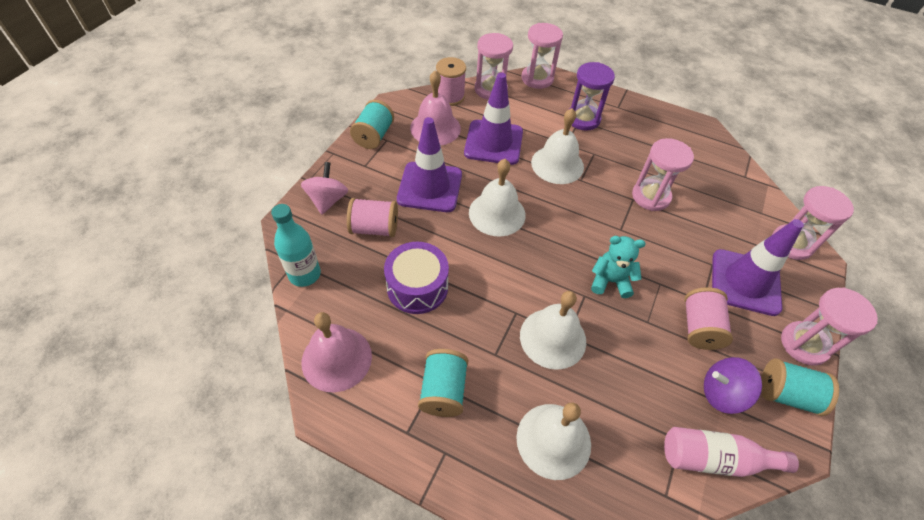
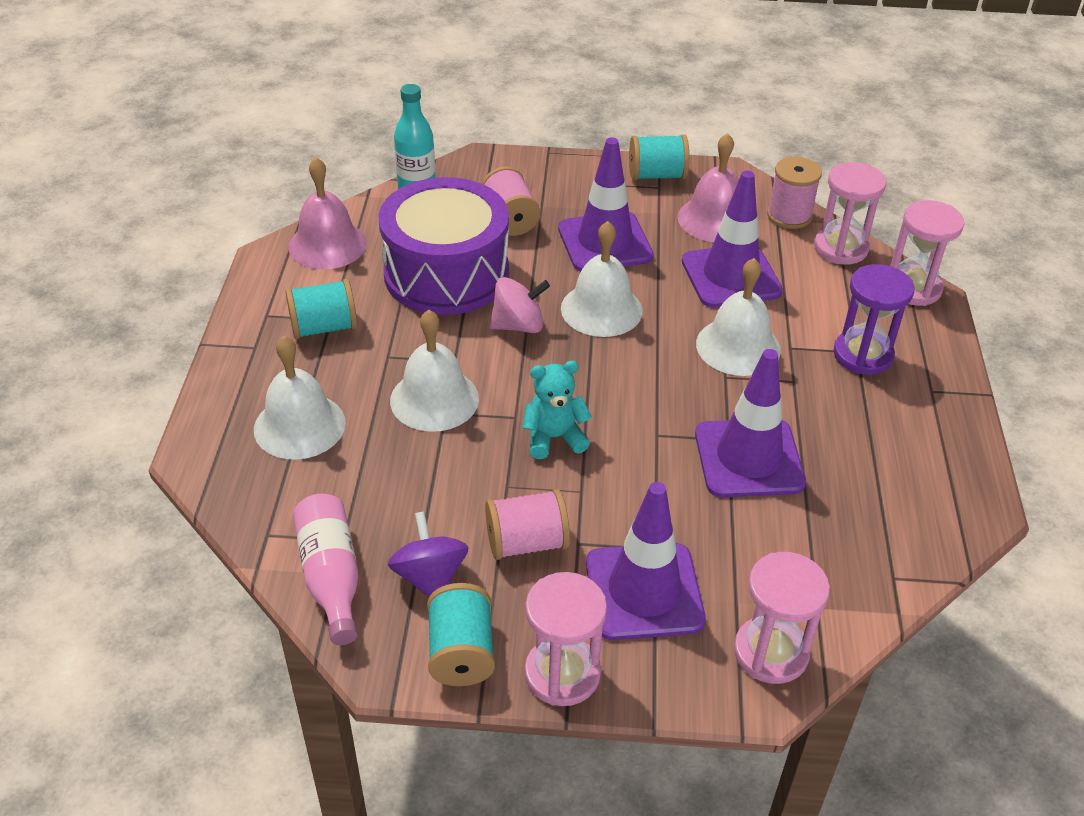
camera: 70 degrees right, 10 degrees down
pink spinning top [301,162,348,215] -> pink spinning top moved to [490,277,550,333]
purple drum [384,242,449,314] -> purple drum [379,177,509,315], size x1.62
turquoise teddy bear [591,236,645,298] -> turquoise teddy bear turned 90 degrees counterclockwise [522,361,592,459]
pink hourglass [632,138,694,211] -> purple traffic cone [695,349,806,497]

